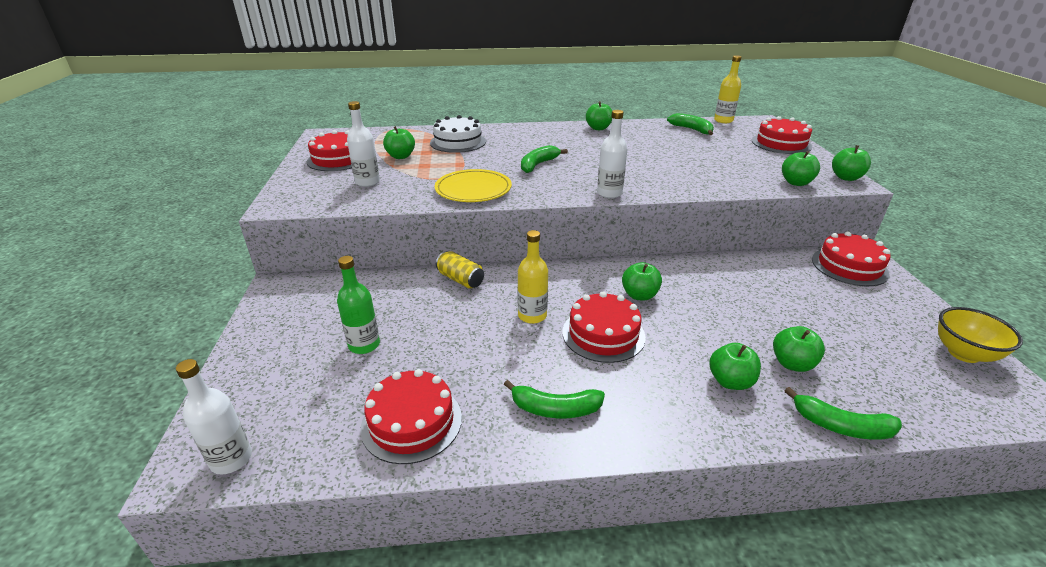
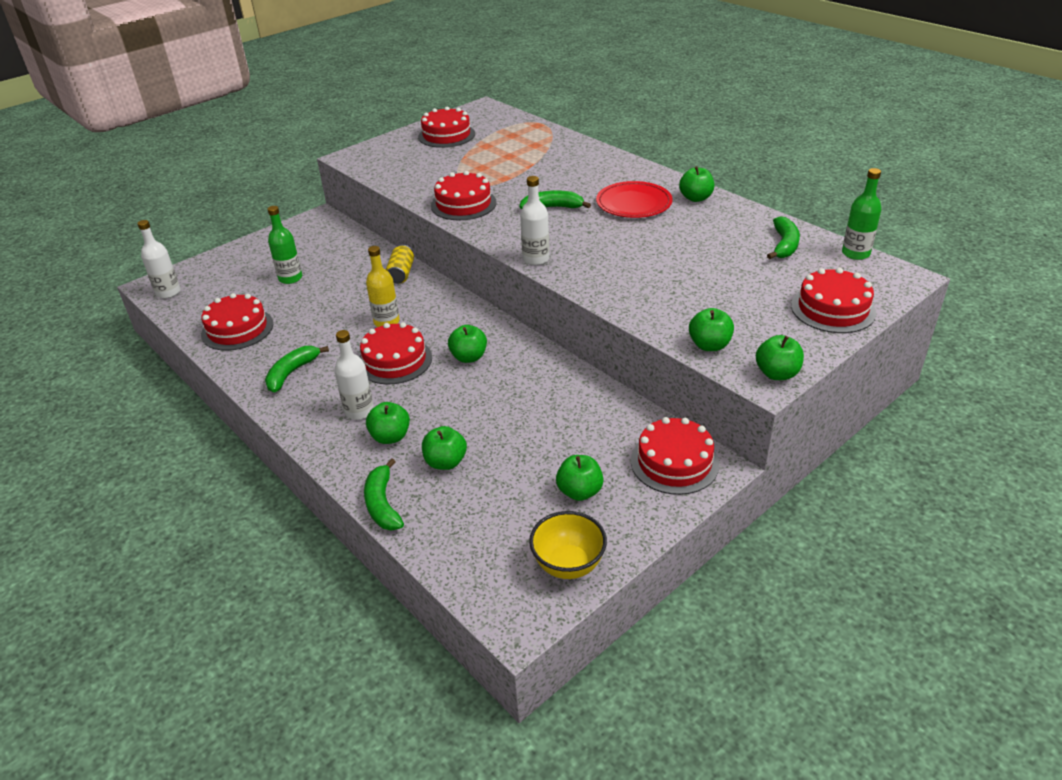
camera: 55 degrees right, 5 degrees up
white bottle [347,101,380,187] -> white bottle moved to [335,330,374,420]
green apple [383,126,415,159] -> green apple moved to [556,455,604,501]
white cake [430,115,486,153] -> none
yellow plate [435,169,512,202] -> red cake [431,171,497,220]
green banana [504,380,605,418] -> green banana turned 60 degrees clockwise [265,346,329,392]
yellow bottle [714,55,741,123] -> green bottle [842,168,882,260]
none -> red plate [596,181,673,218]

